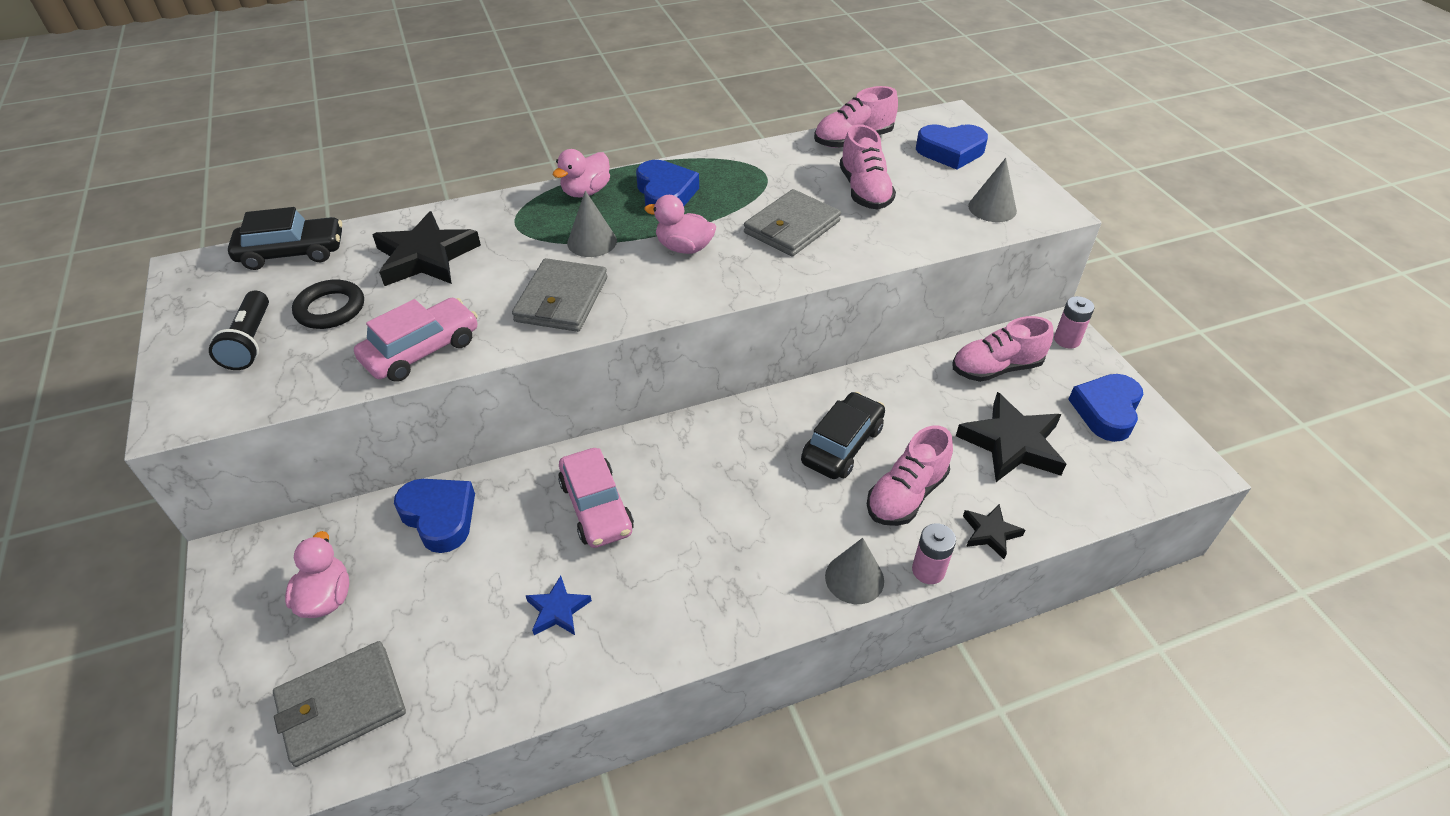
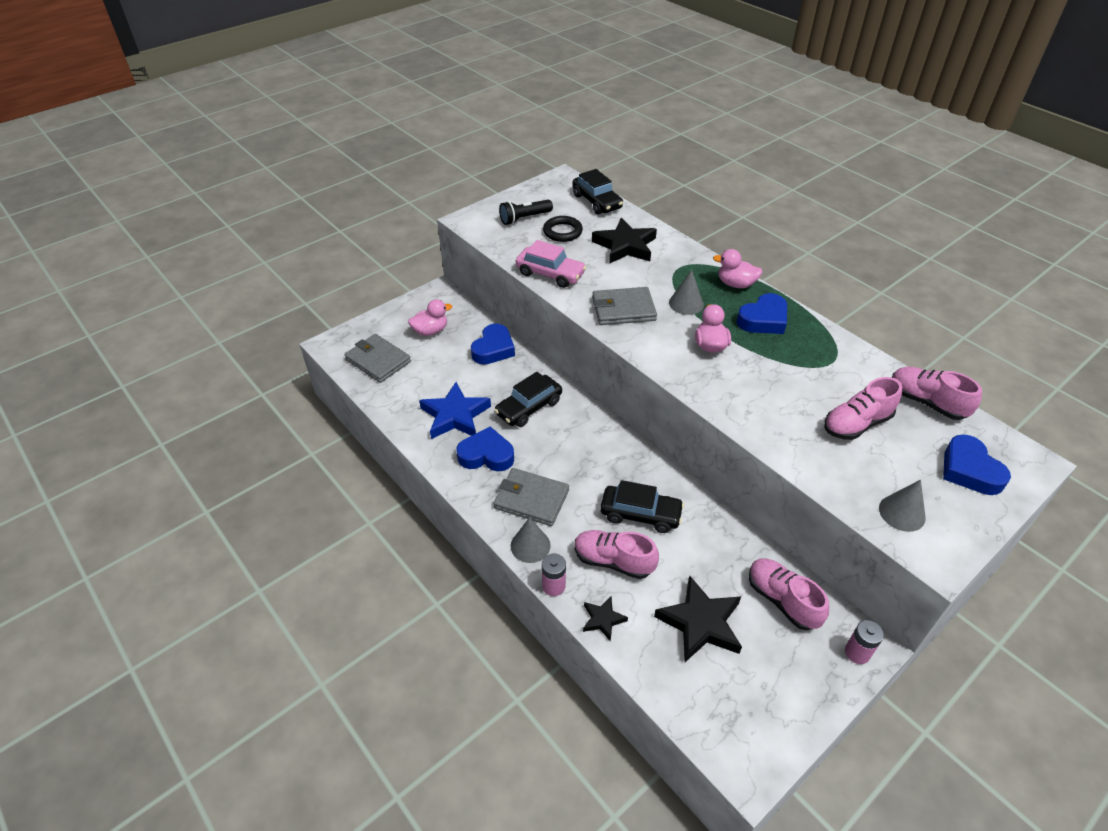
camera: 70 degrees right, 0 degrees up
blue star [525,576,592,635] -> blue star [419,382,491,439], size x1.91
pink car [558,448,634,548] -> black car [494,372,562,427]
grey wallet [744,189,841,256] -> grey wallet moved to [493,468,569,526]
blue heart [1068,374,1143,442] -> blue heart moved to [457,427,514,471]

